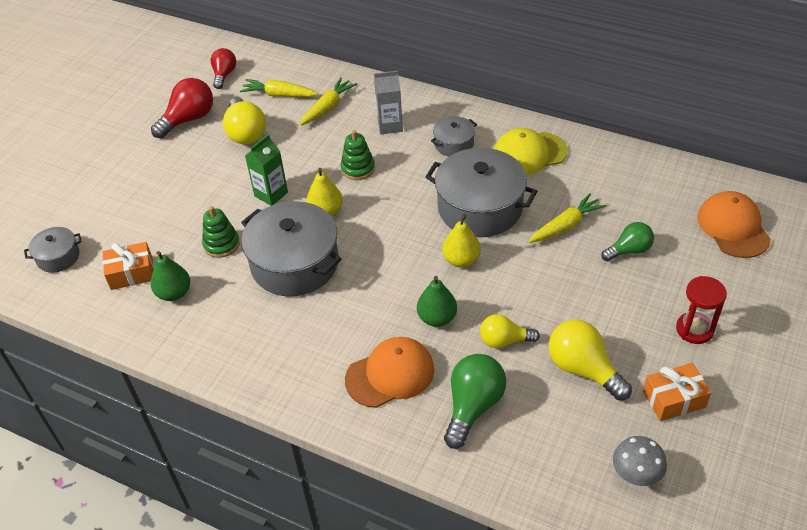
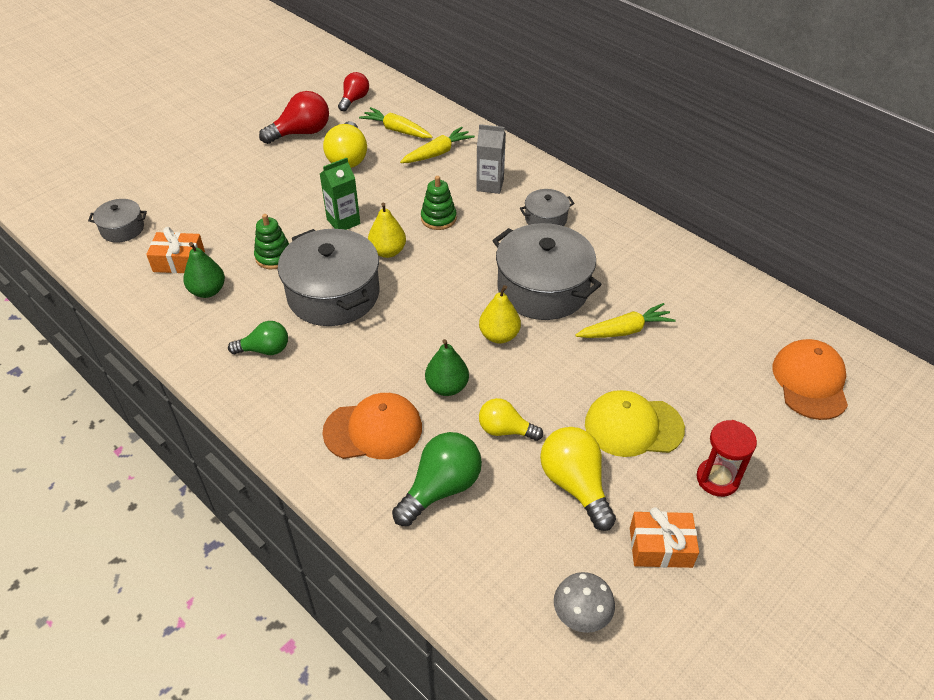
camera: 15 degrees right, 0 degrees up
yellow cap [494,128,568,175] -> yellow cap moved to [585,390,685,457]
green light bulb [601,222,654,261] -> green light bulb moved to [228,321,288,355]

